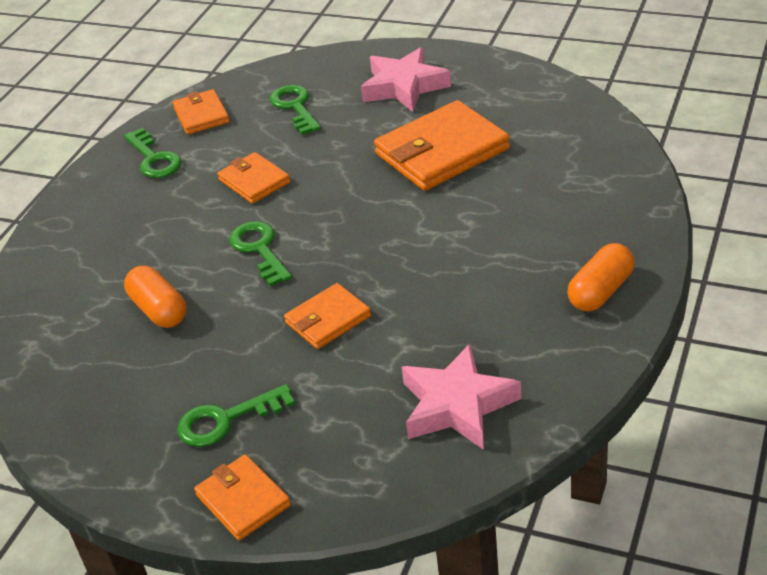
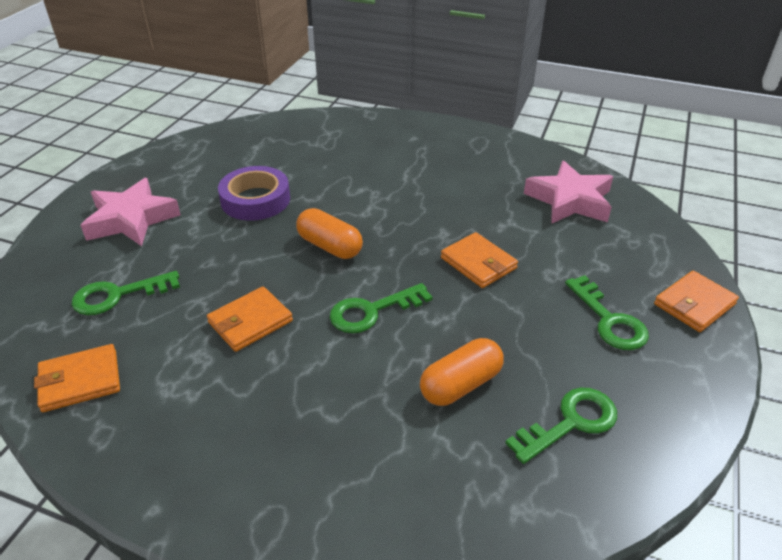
camera: 95 degrees left, 0 degrees up
green key [124,128,182,178] -> green key moved to [506,387,617,464]
orange wallet [374,100,510,191] -> purple tape [218,166,290,221]
orange capsule [567,243,635,311] -> orange capsule moved to [296,208,363,259]

